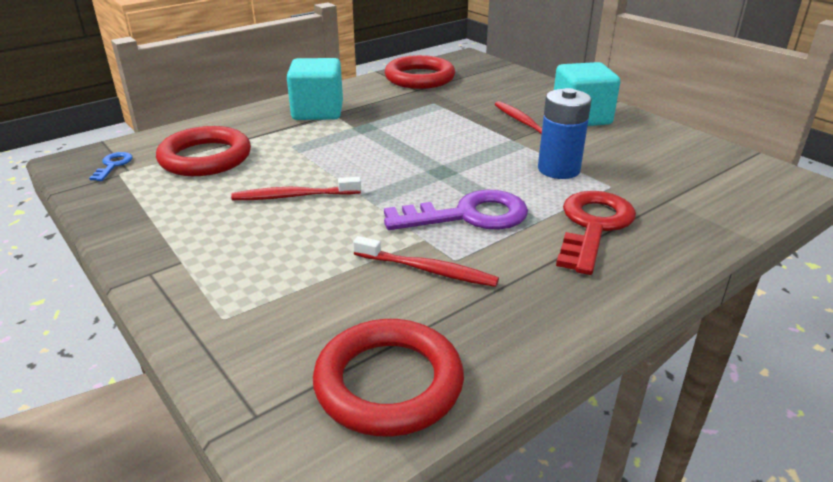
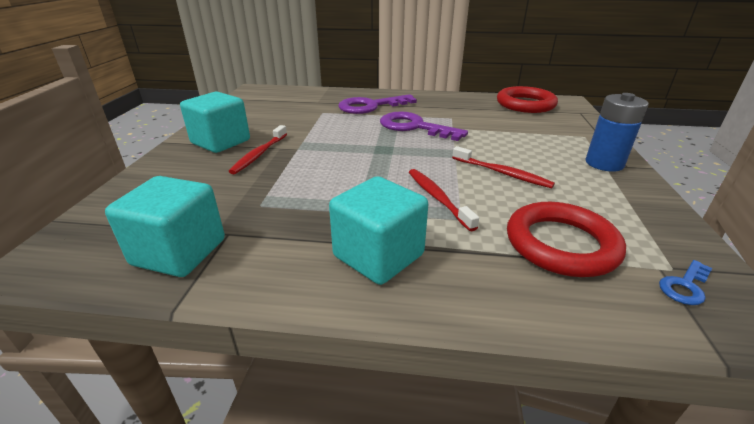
camera: 135 degrees left, 0 degrees up
red toothbrush [353,236,499,287] -> red toothbrush moved to [409,169,479,231]
red ring [385,55,455,89] -> turquoise cube [105,176,225,277]
blue battery [538,88,592,179] -> blue battery moved to [585,93,649,172]
red key [556,191,636,275] -> purple key [338,94,417,114]

